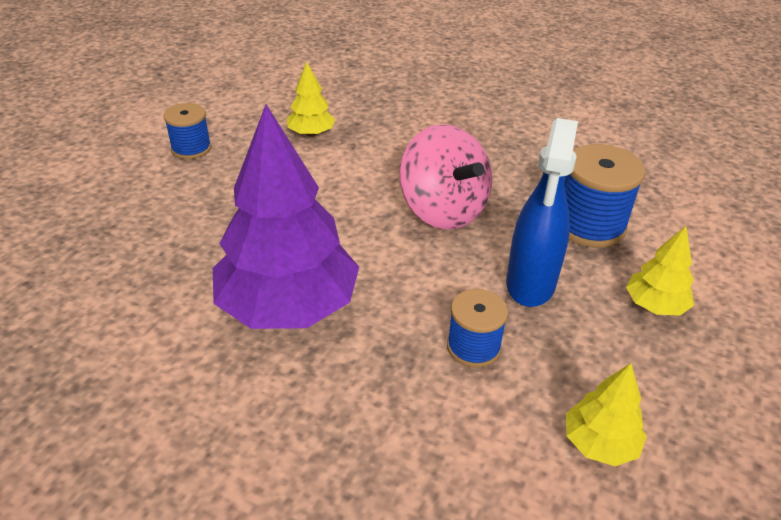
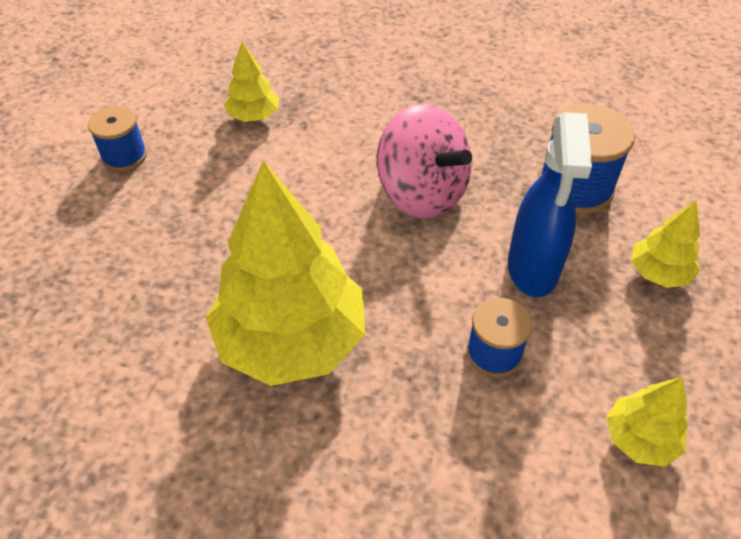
camera: 10 degrees left, 10 degrees up
purple tree [213,104,359,329] -> yellow tree [206,161,365,386]

